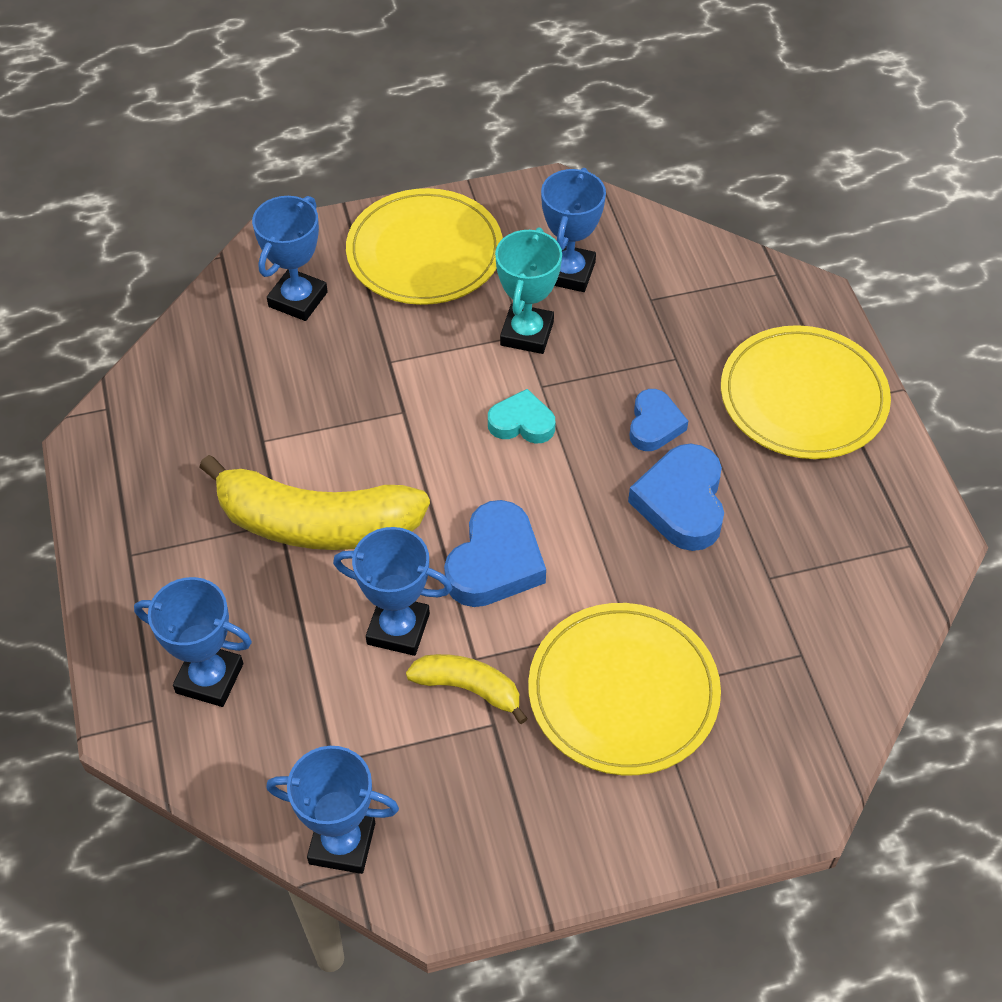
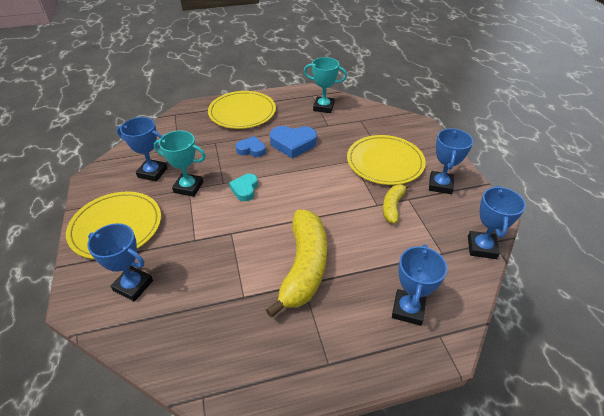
camera: 90 degrees left, 10 degrees down
blue trophy [333,527,452,656] -> blue trophy moved to [429,128,473,194]
blue heart [444,500,546,607] -> none
none -> turquoise trophy [304,57,347,113]

